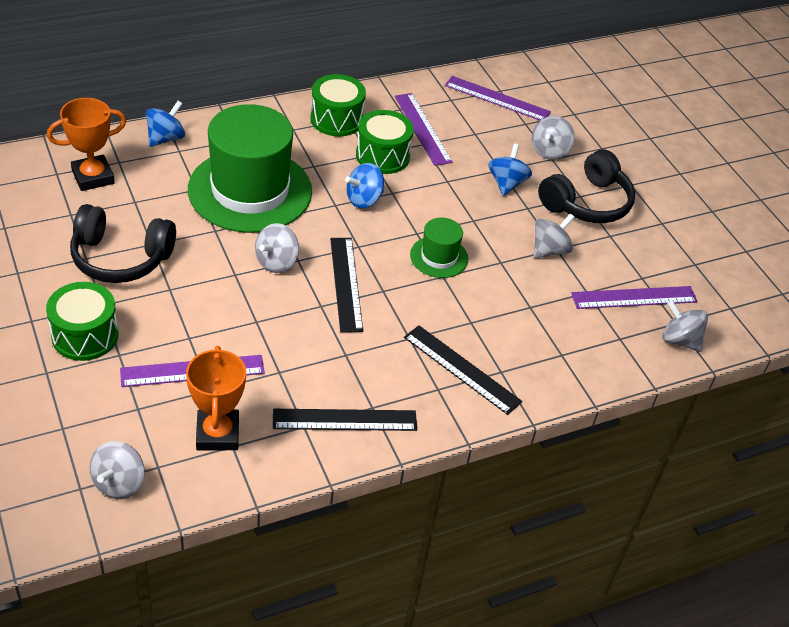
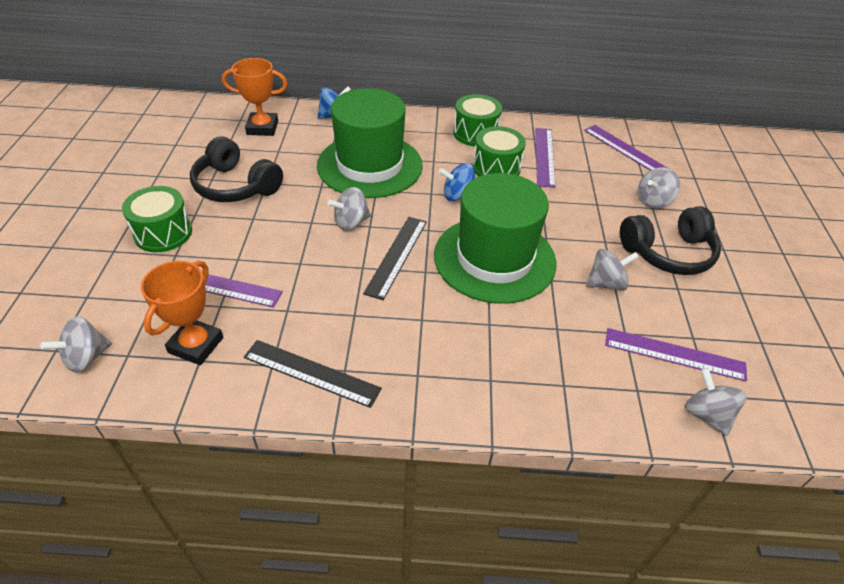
camera: 30 degrees right, 0 degrees up
black ruler [404,325,522,415] -> none
green hat [410,218,468,278] -> green hat [434,173,556,304], size x2.18
blue spinning top [488,143,532,196] -> none

